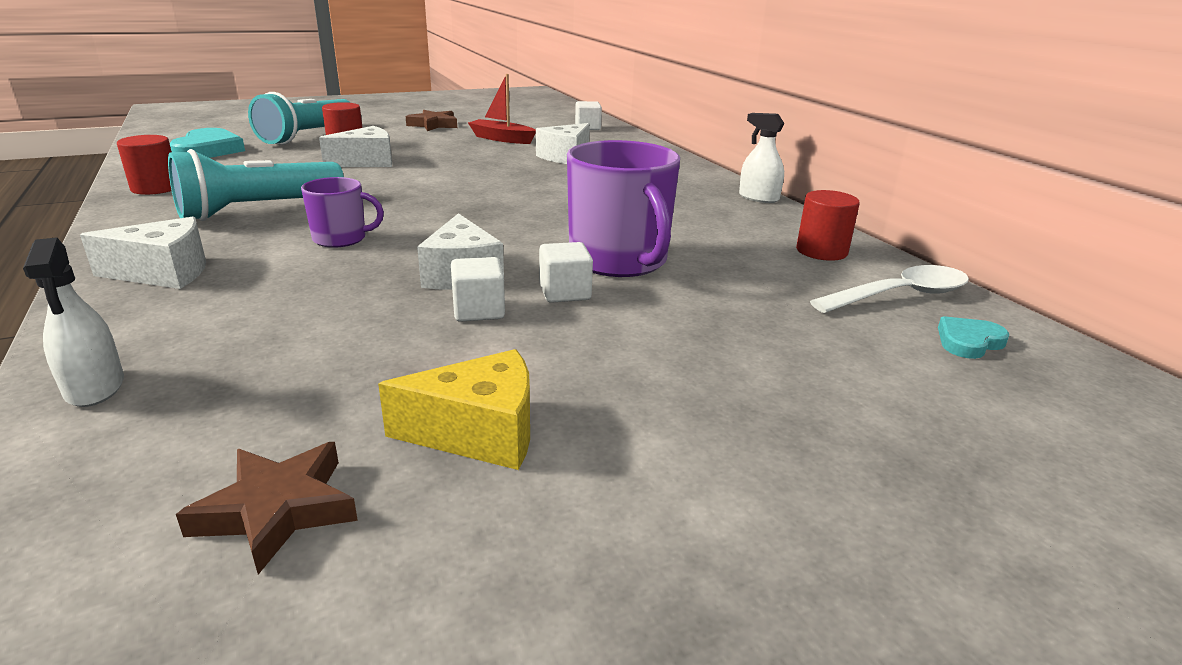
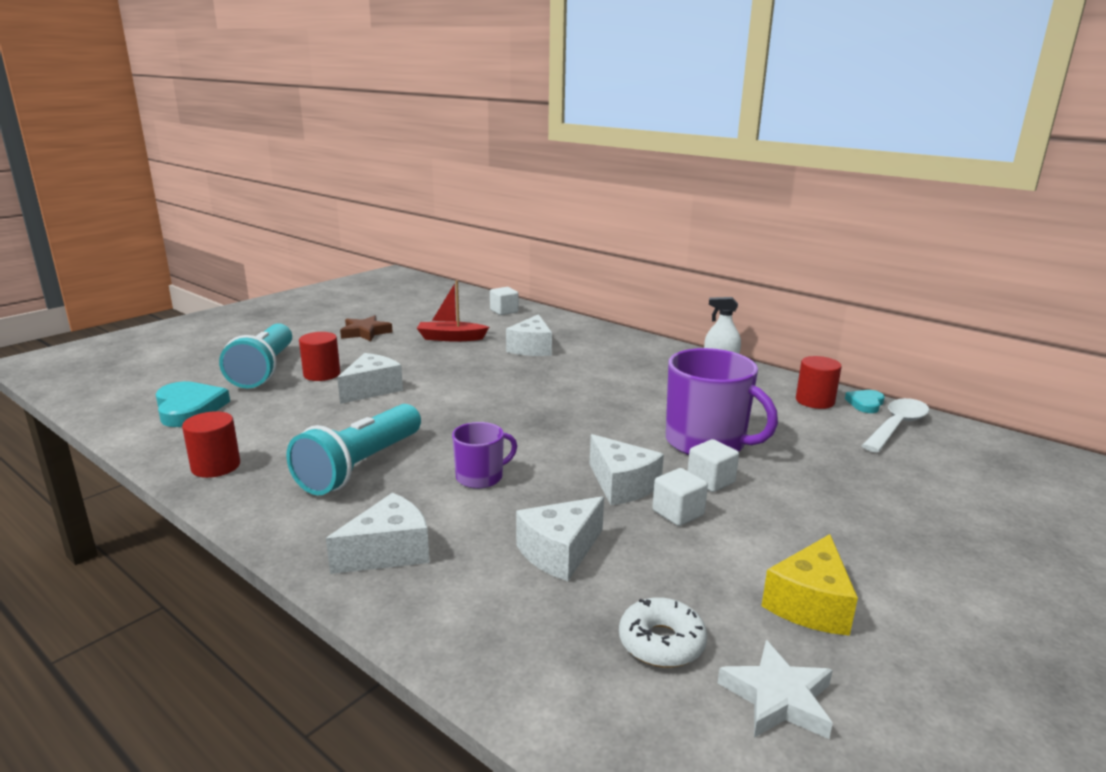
camera: 25 degrees left, 5 degrees down
white spray bottle [23,237,124,407] -> none
brown star [176,442,358,574] -> white star [718,640,833,739]
yellow cheese [378,349,530,470] -> yellow cheese turned 150 degrees clockwise [762,534,858,636]
turquoise heart [938,316,1009,359] -> turquoise heart moved to [845,390,885,413]
none -> white cheese [516,496,604,581]
none -> white donut [619,597,707,668]

